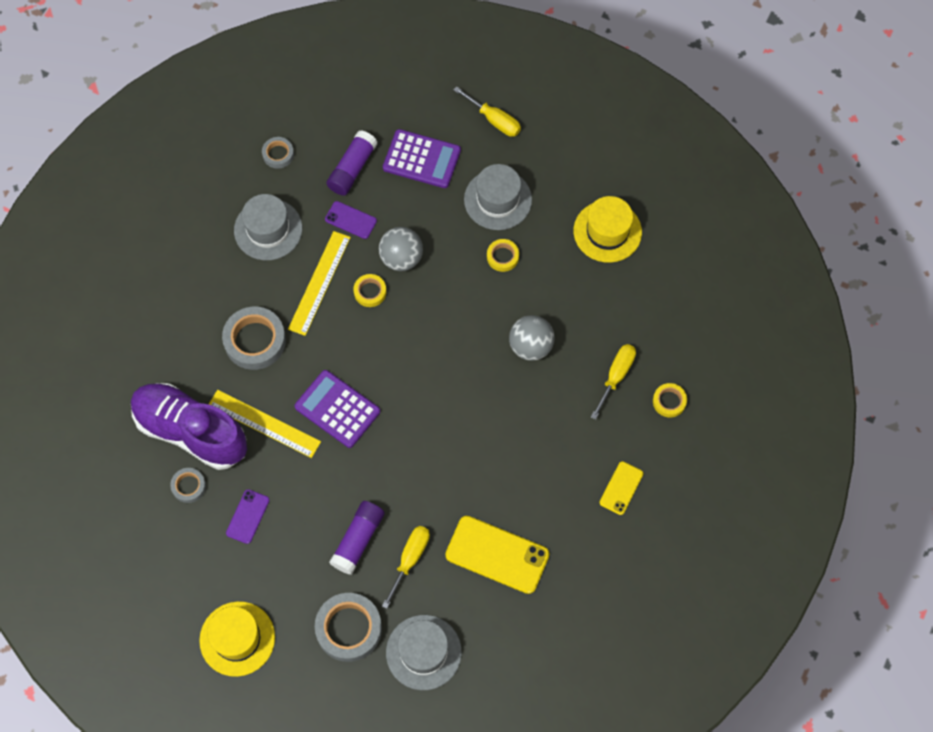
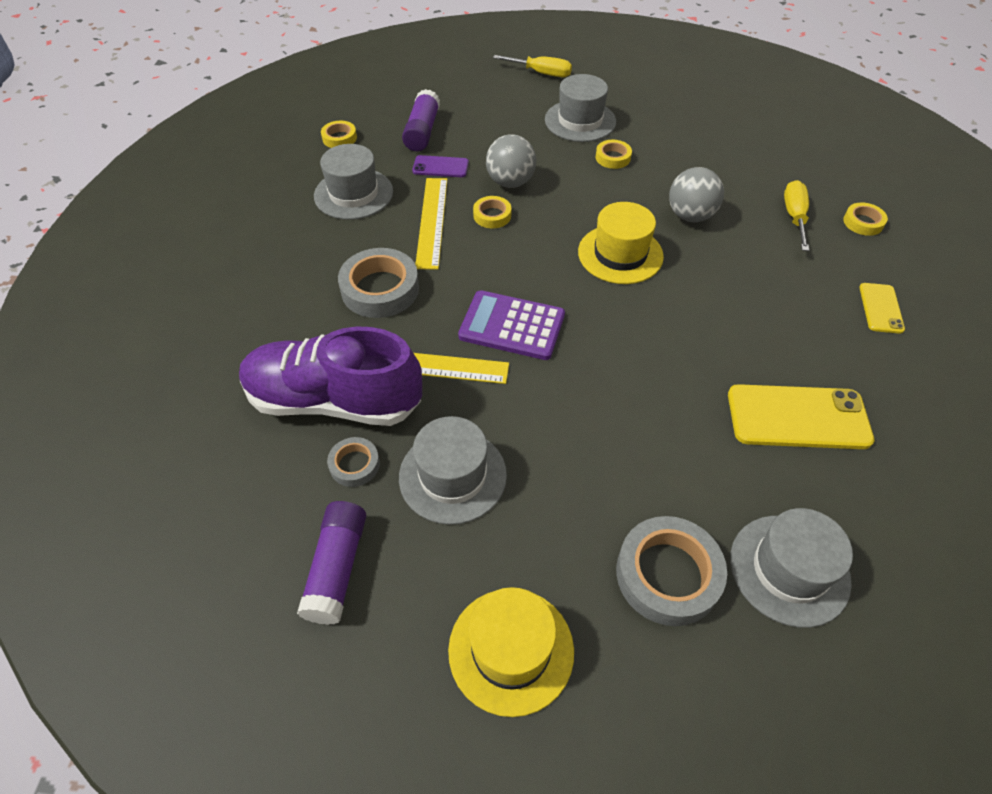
camera: 20 degrees left, 15 degrees down
purple phone [226,489,270,544] -> grey hat [399,416,507,525]
grey tape [262,137,294,169] -> yellow tape [321,121,357,148]
purple glue stick [329,501,385,575] -> purple glue stick moved to [297,501,366,625]
yellow screwdriver [382,526,430,609] -> none
purple calculator [383,129,461,188] -> none
yellow hat [574,196,642,263] -> yellow hat moved to [578,202,664,284]

